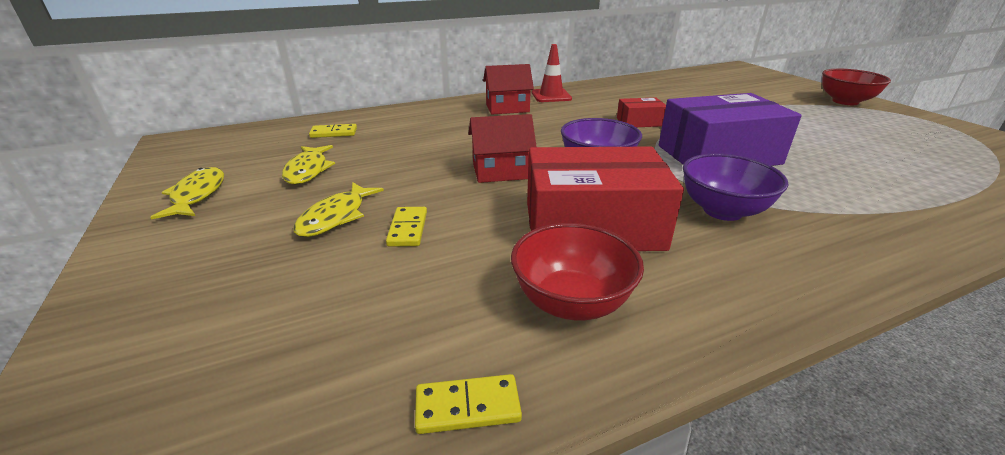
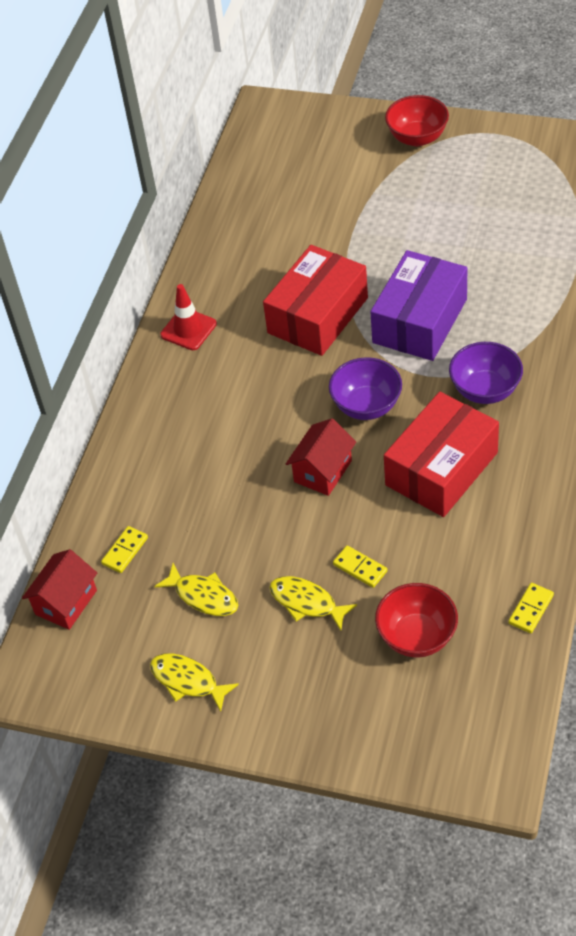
camera: 45 degrees left, 20 degrees up
yellow fish [293,182,384,237] -> yellow fish turned 150 degrees clockwise [269,576,357,631]
red house [483,64,534,114] -> red house moved to [22,549,97,630]
red bowl [511,223,644,320] -> red bowl moved to [375,583,458,658]
red box [617,98,666,127] -> red box [263,245,368,356], size x2.10

